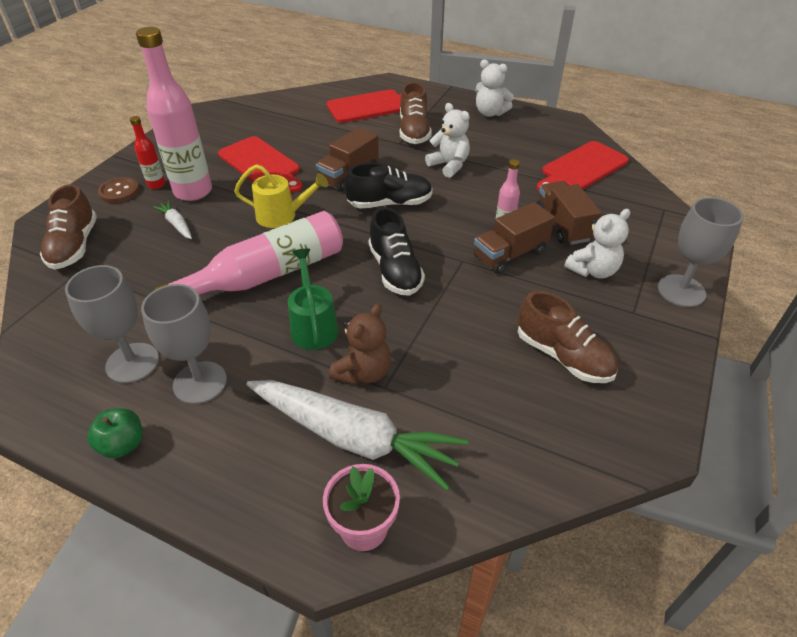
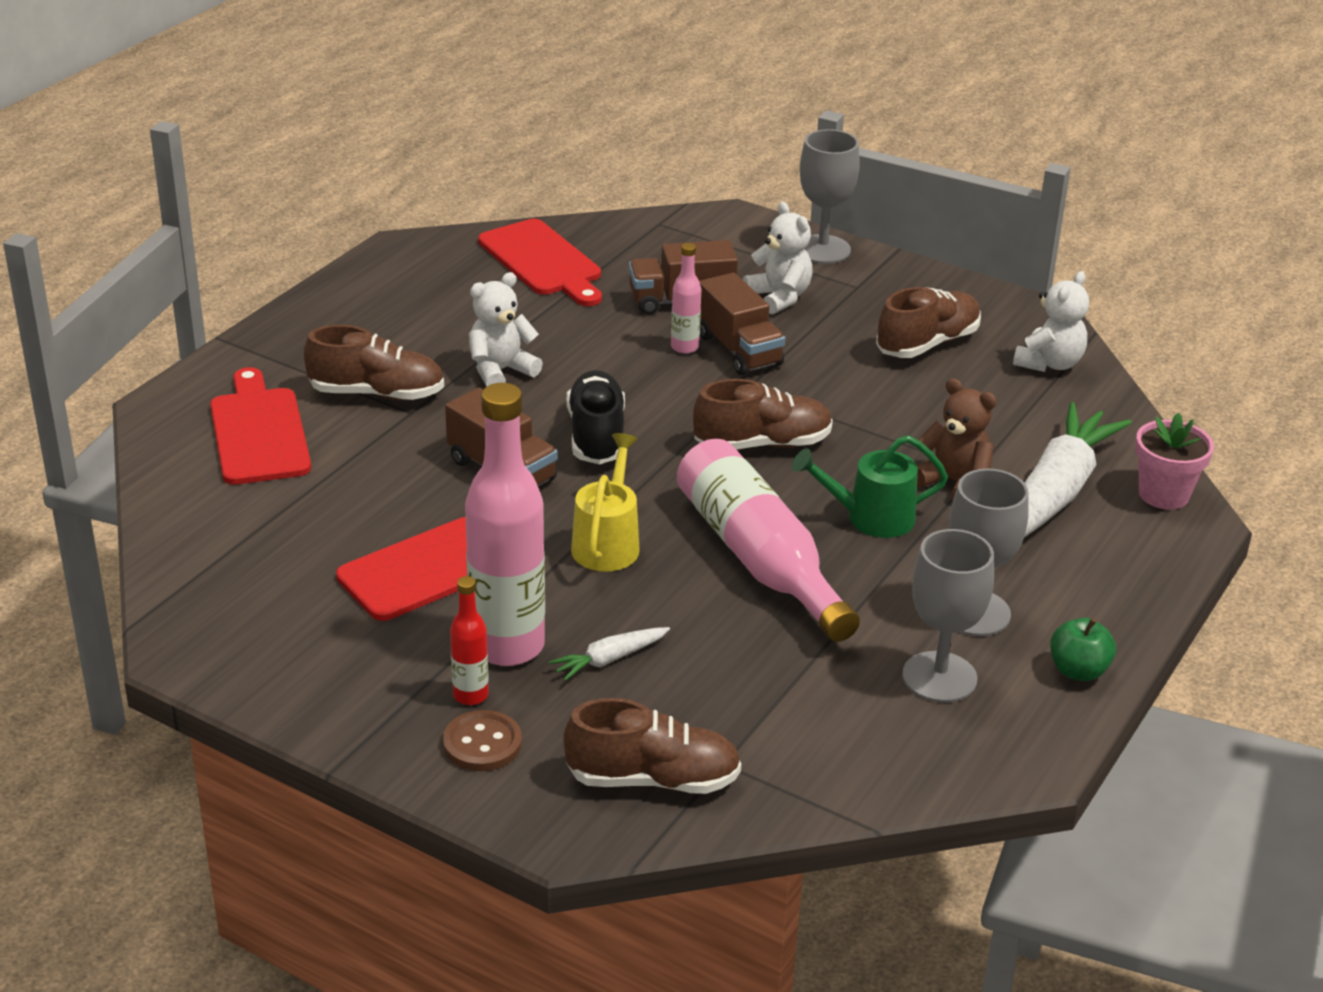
camera: 85 degrees left, 10 degrees down
black shoe [368,207,425,296] -> brown shoe [693,379,833,450]
white teddy bear [475,60,514,117] -> white teddy bear moved to [1013,271,1089,372]

